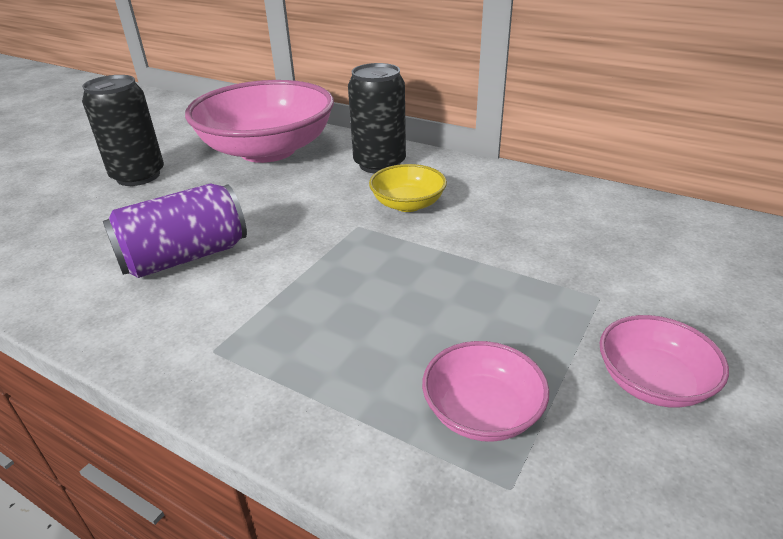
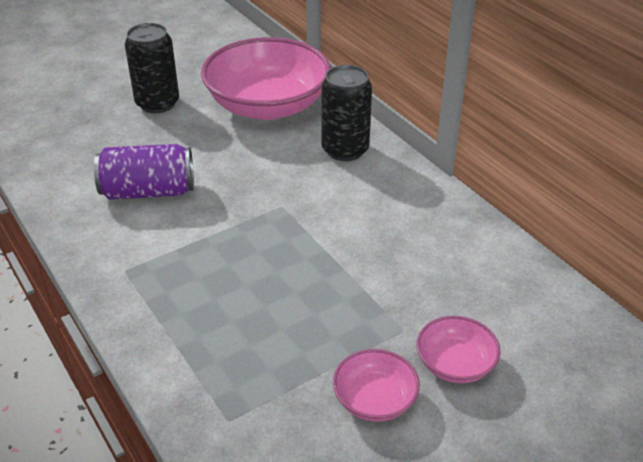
camera: 25 degrees right, 5 degrees up
yellow bowl [369,164,447,212] -> none
pink bowl [422,341,549,442] -> pink bowl moved to [417,316,501,383]

